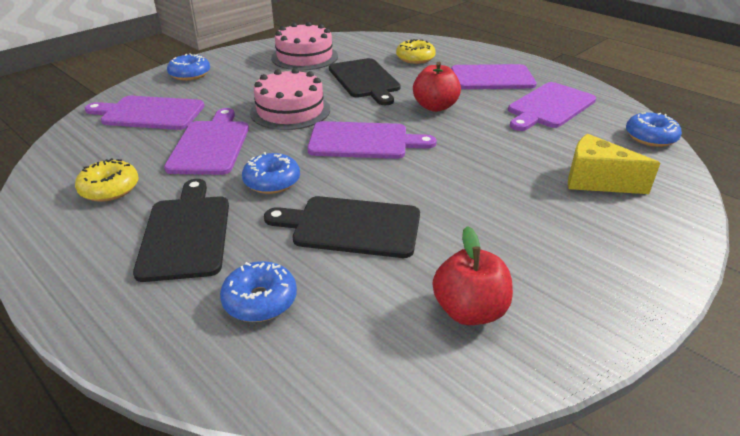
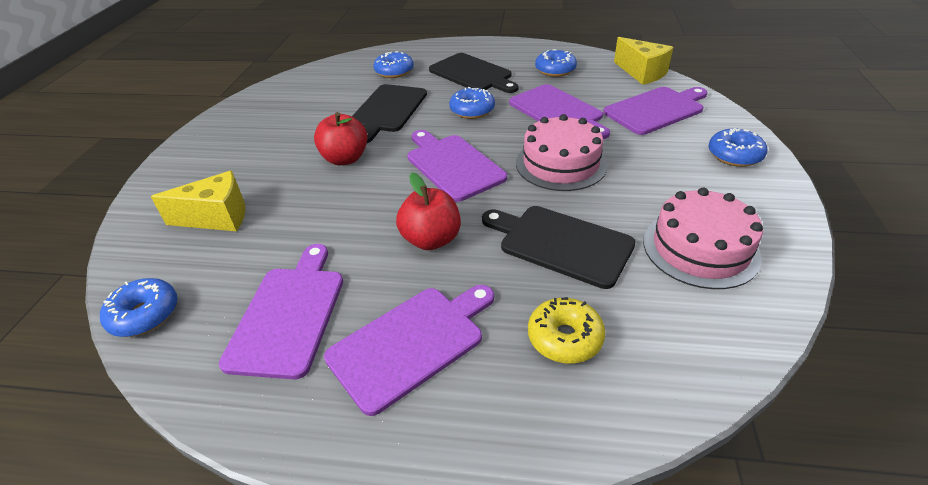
camera: 145 degrees right, 5 degrees up
yellow donut [75,158,139,202] -> blue donut [535,49,577,77]
black cutting board [264,196,420,258] -> black cutting board turned 135 degrees clockwise [352,84,427,143]
purple cutting board [307,121,437,159] -> purple cutting board turned 90 degrees clockwise [407,130,507,202]
red apple [433,226,513,325] -> red apple moved to [314,112,368,165]
none -> yellow cheese [614,37,673,85]

